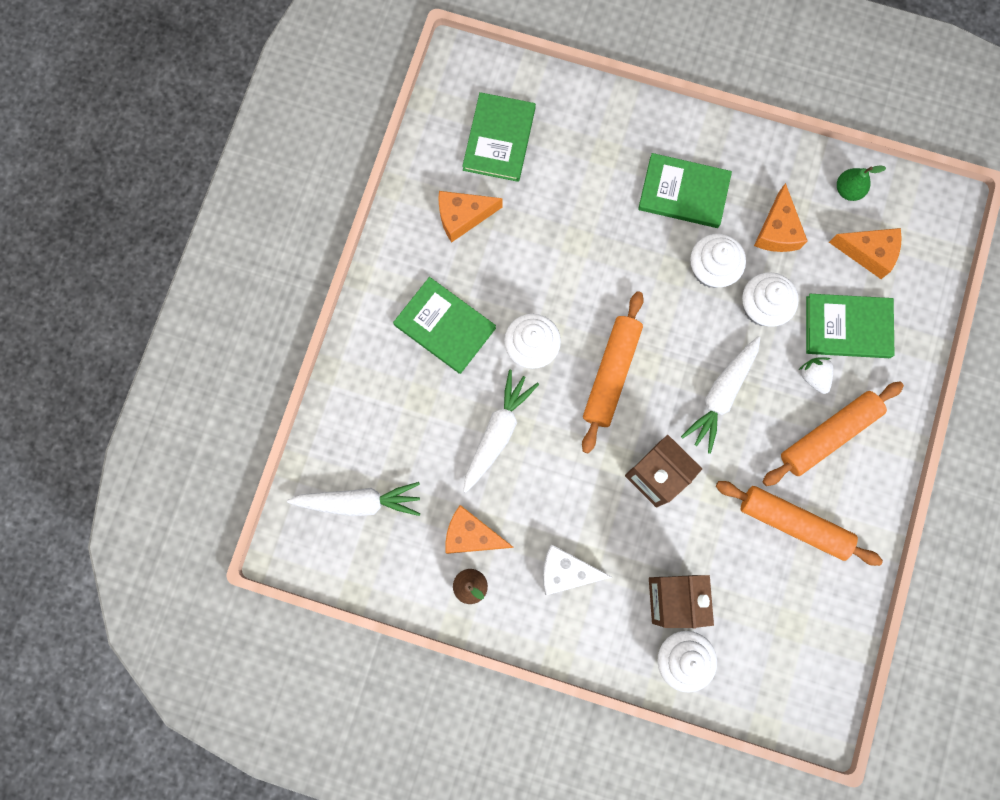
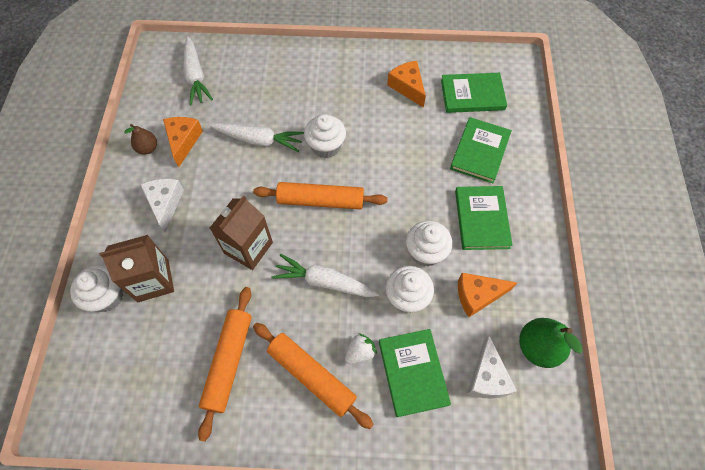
camera: 75 degrees right, 15 degrees down
green book [393,277,496,374] -> green book moved to [450,117,512,183]
orange cheese [829,228,902,279] -> white cheese [467,335,517,398]
green pear [837,165,886,201] -> green pear [519,318,583,368], size x1.65

